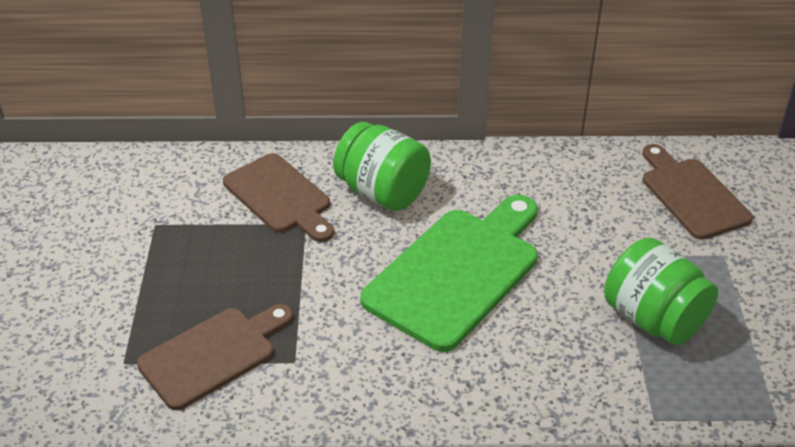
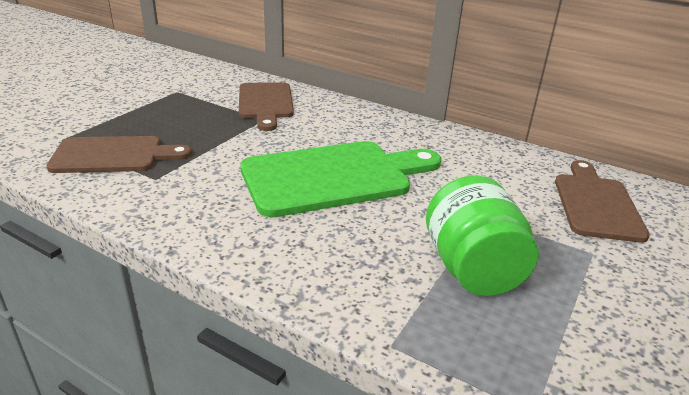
camera: 30 degrees right, 10 degrees down
green jar [333,122,431,211] -> none

